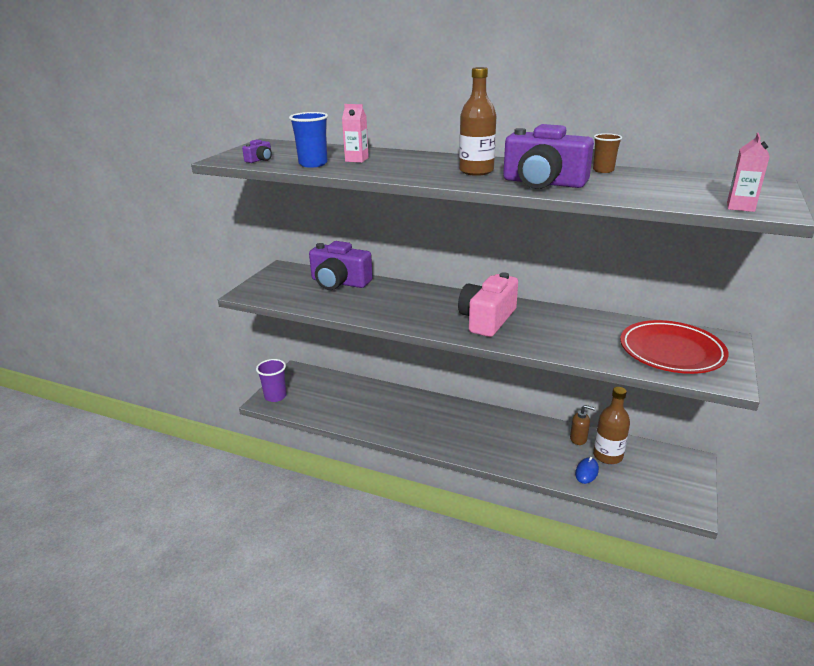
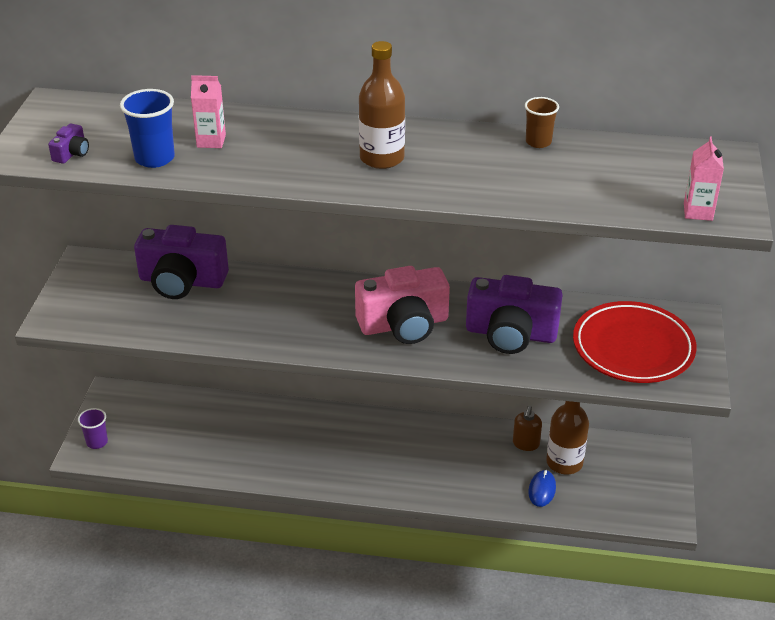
camera: 15 degrees left, 10 degrees up
purple cup [256,359,287,402] -> purple cup [78,408,108,449], size x0.66
pink camera [458,272,518,337] -> pink camera turned 120 degrees counterclockwise [355,266,450,344]
purple camera [503,124,594,189] -> purple camera moved to [466,275,563,354]
brown soap dispenser [570,405,595,445] -> brown soap dispenser turned 105 degrees clockwise [513,406,542,451]

